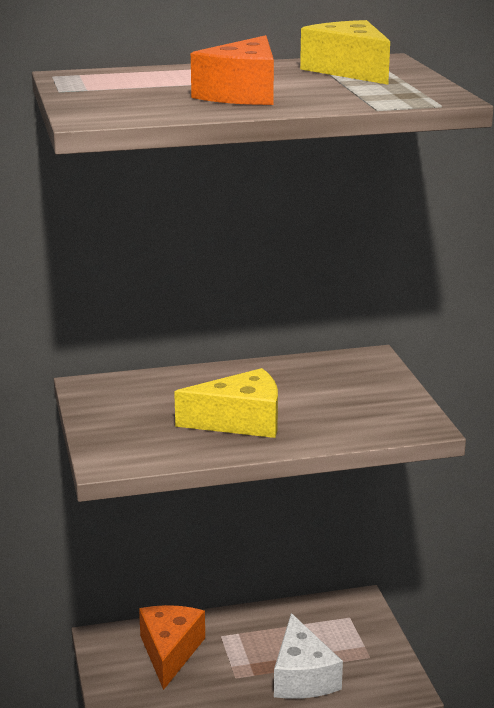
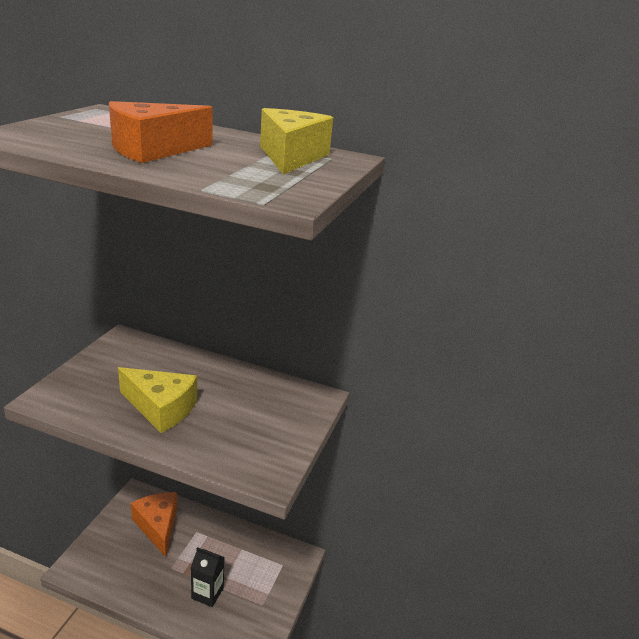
camera: 30 degrees right, 5 degrees up
orange cheese [139,605,205,690] -> orange cheese turned 60 degrees counterclockwise [131,492,177,557]
white cheese [274,613,343,699] -> black carton [191,547,225,607]

